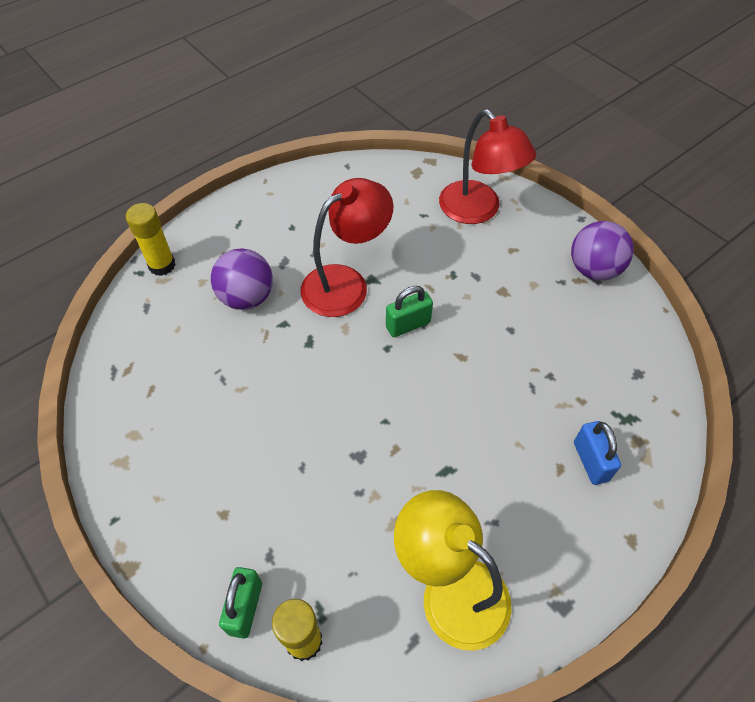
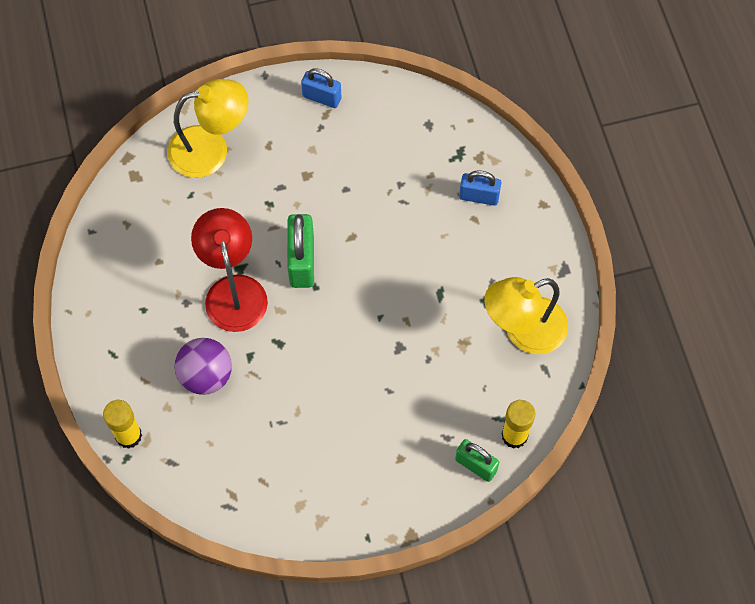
camera: 65 degrees left, 10 degrees up
green padlock [386,286,433,337] -> green padlock [287,214,314,288], size x1.51
red lamp [439,109,536,224] -> yellow lamp [168,79,249,178]
purple ball [571,221,634,281] -> blue padlock [301,68,341,108]

